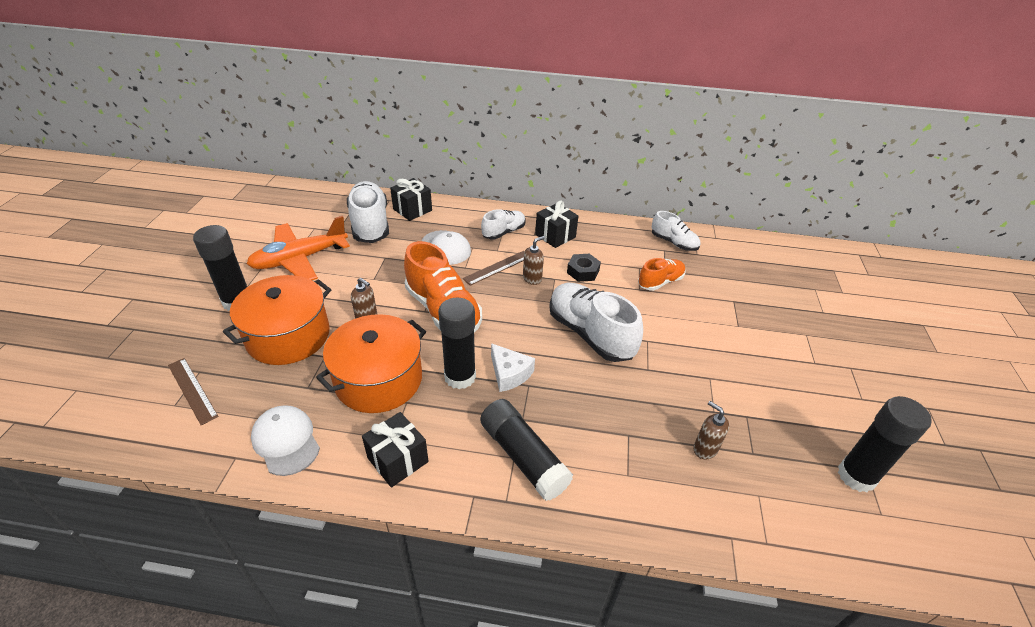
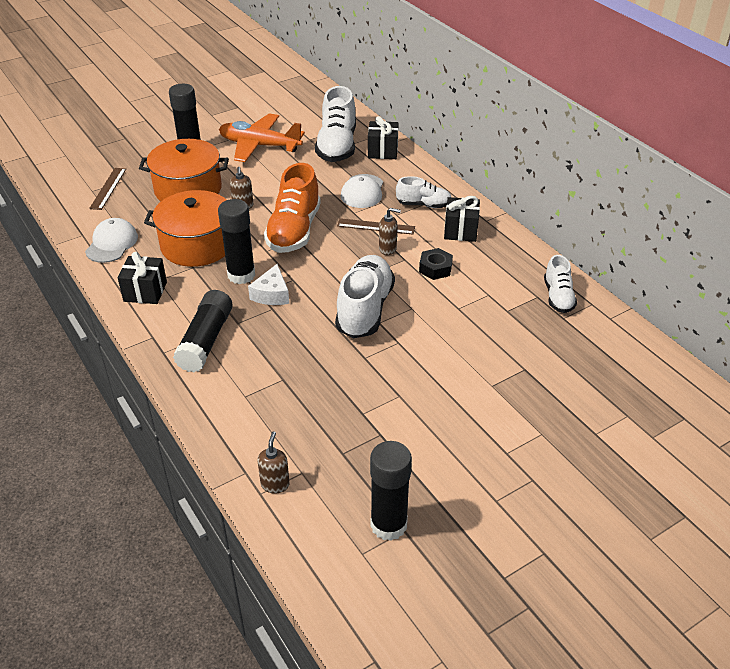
camera: 50 degrees right, 0 degrees up
white shoe [347,181,389,243] -> white shoe turned 150 degrees clockwise [315,86,356,162]
orange shoe [638,258,685,291] -> none
brown soap dispenser [693,401,730,459] -> brown soap dispenser moved to [257,431,289,494]

